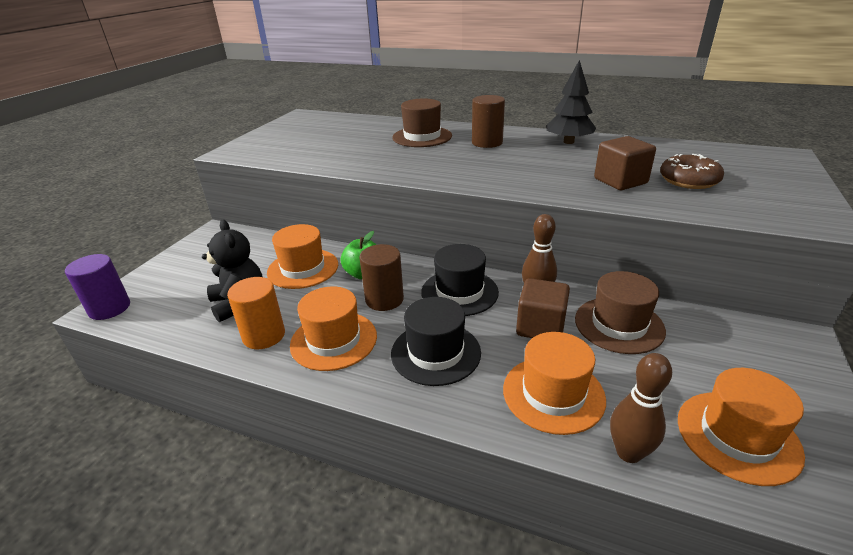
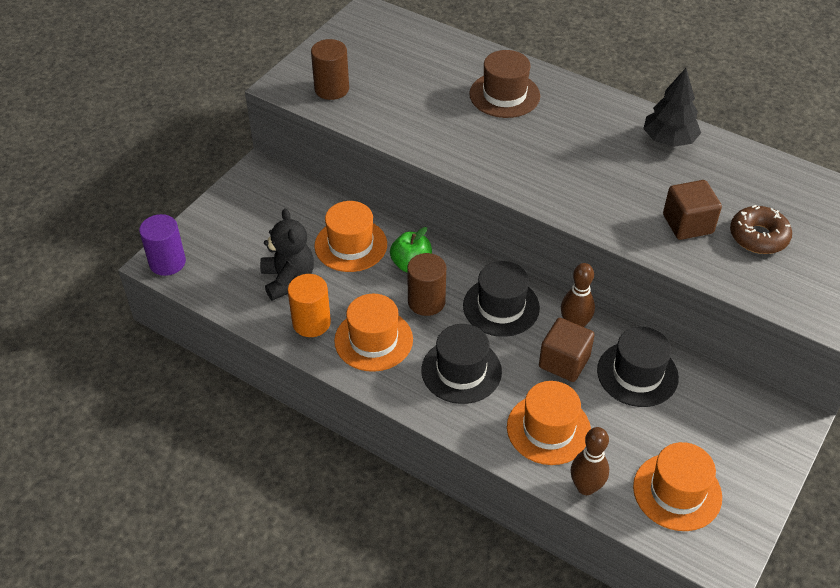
camera: 10 degrees right, 15 degrees up
brown cylinder [472,95,505,148] -> brown cylinder moved to [311,39,349,100]
brown hat [575,271,666,354] -> black hat [597,327,679,407]

